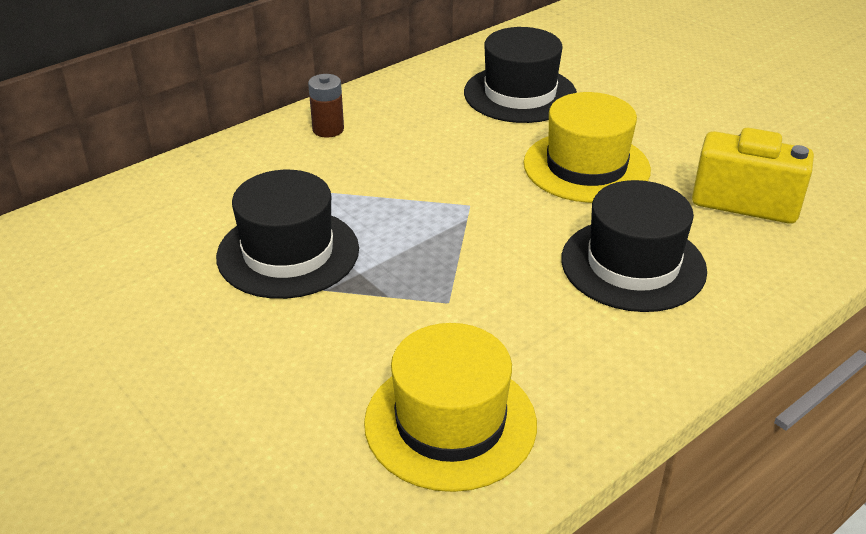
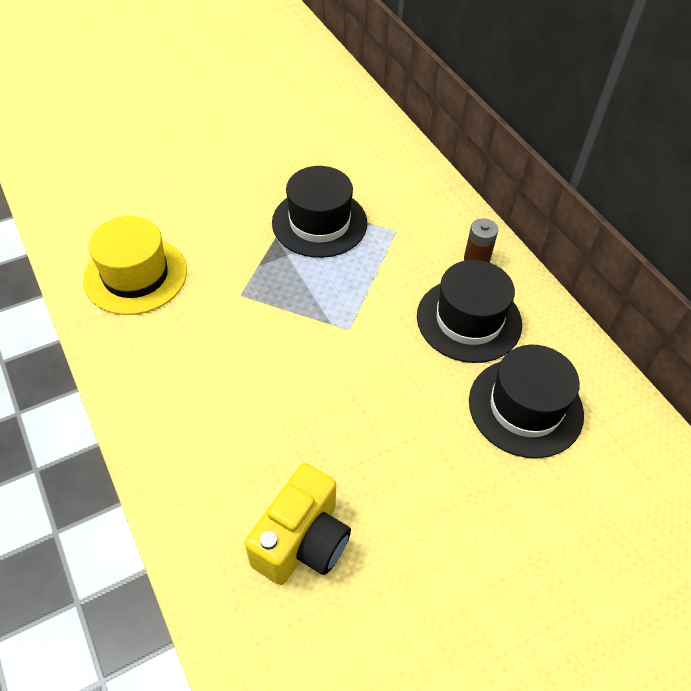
camera: 100 degrees right, 15 degrees up
yellow hat [523,92,651,203] -> none
black hat [561,180,707,312] -> black hat moved to [417,260,522,363]

